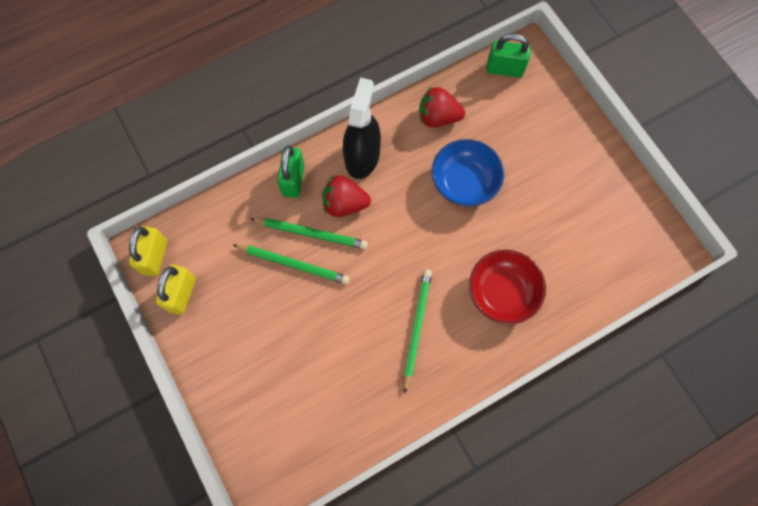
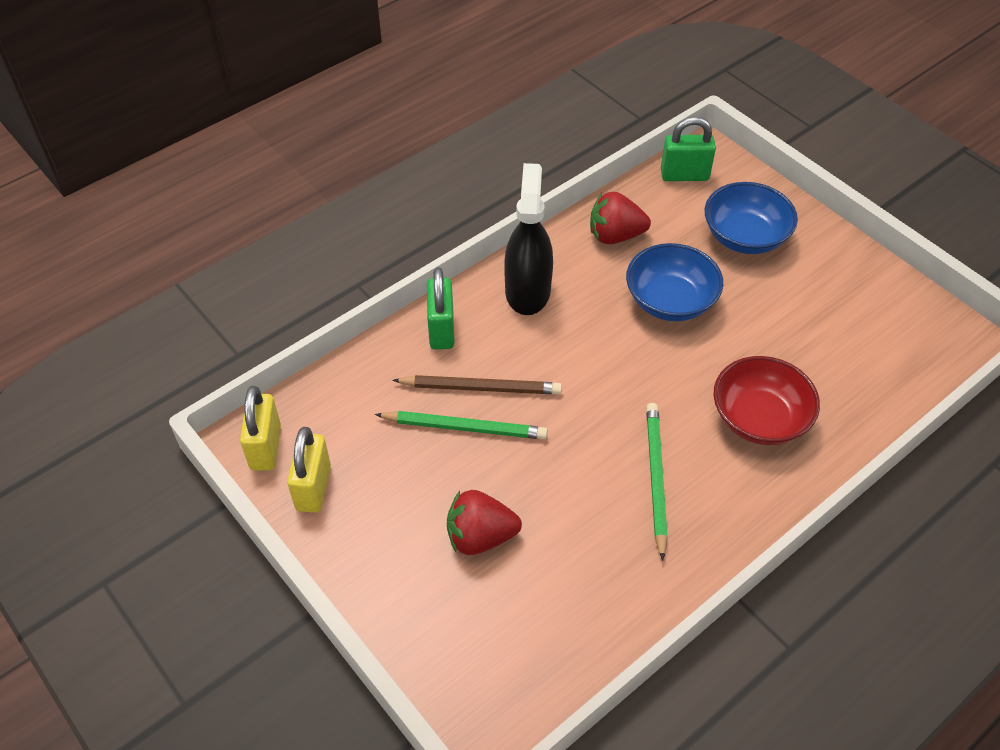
camera: 10 degrees left, 20 degrees down
green pencil [250,218,368,249] -> brown pencil [392,375,562,394]
red strawberry [322,175,371,217] -> red strawberry moved to [447,490,522,555]
none -> blue bowl [705,182,798,254]

